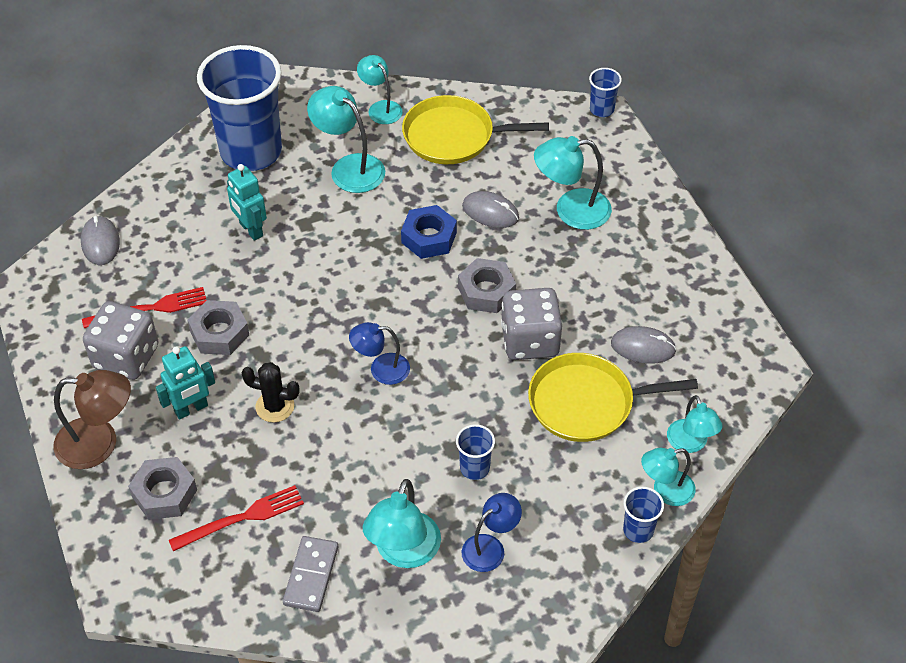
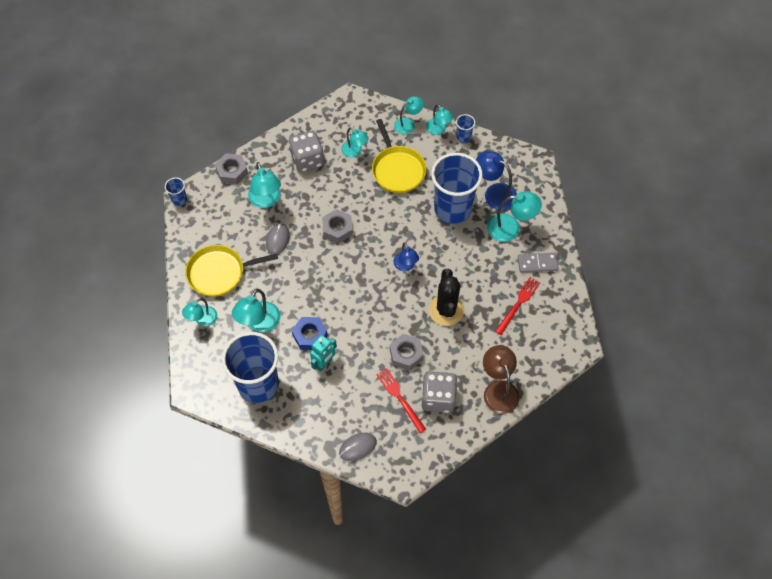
camera: 105 degrees left, 10 degrees up
grey nut [128,457,197,520] -> grey nut moved to [215,153,248,184]
turquoise robot [156,346,215,420] -> none
red fork [169,485,304,551] -> red fork turned 75 degrees clockwise [495,277,540,335]
black cactus [242,362,300,422] -> black cactus [429,269,464,326], size x1.64
blue nut [401,205,457,259] -> blue nut moved to [292,317,328,350]
yellow pan [402,95,549,164] -> yellow pan turned 90 degrees clockwise [185,245,278,297]
blue cup [456,424,495,480] -> blue cup [431,153,483,224], size x2.45
blue lamp [462,493,522,572] -> blue lamp [476,151,517,210], size x1.53
grey dice [501,288,563,360] -> grey dice moved to [289,131,324,173]
grey mouse [611,326,677,364] -> turquoise lamp [341,127,369,157]

